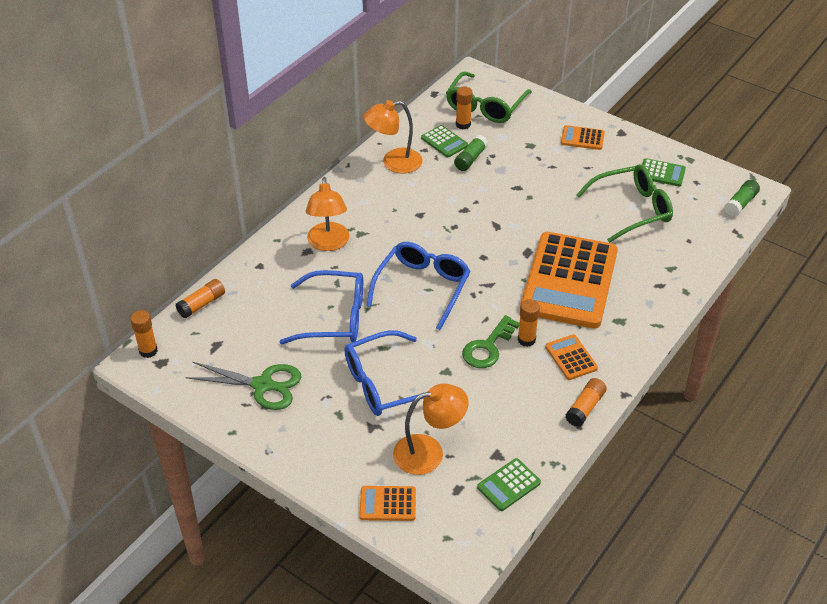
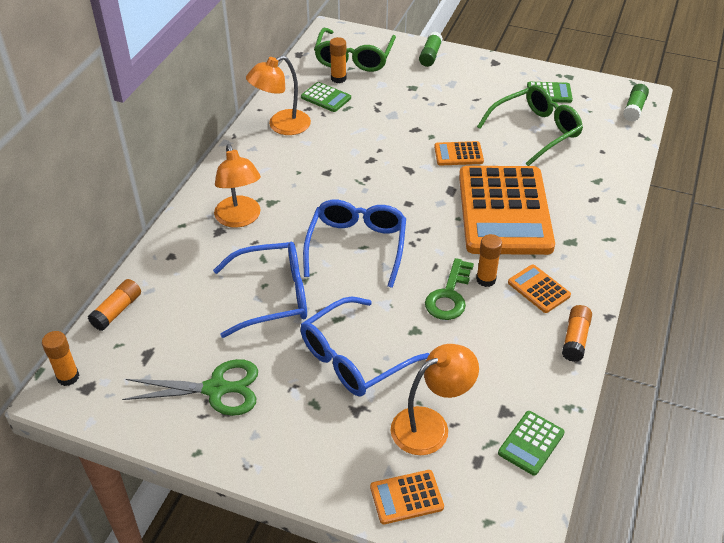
camera: 15 degrees left, 0 degrees up
green glue stick [454,135,488,171] -> green glue stick moved to [419,32,443,67]
orange calculator [561,125,605,150] -> orange calculator moved to [434,141,484,166]

